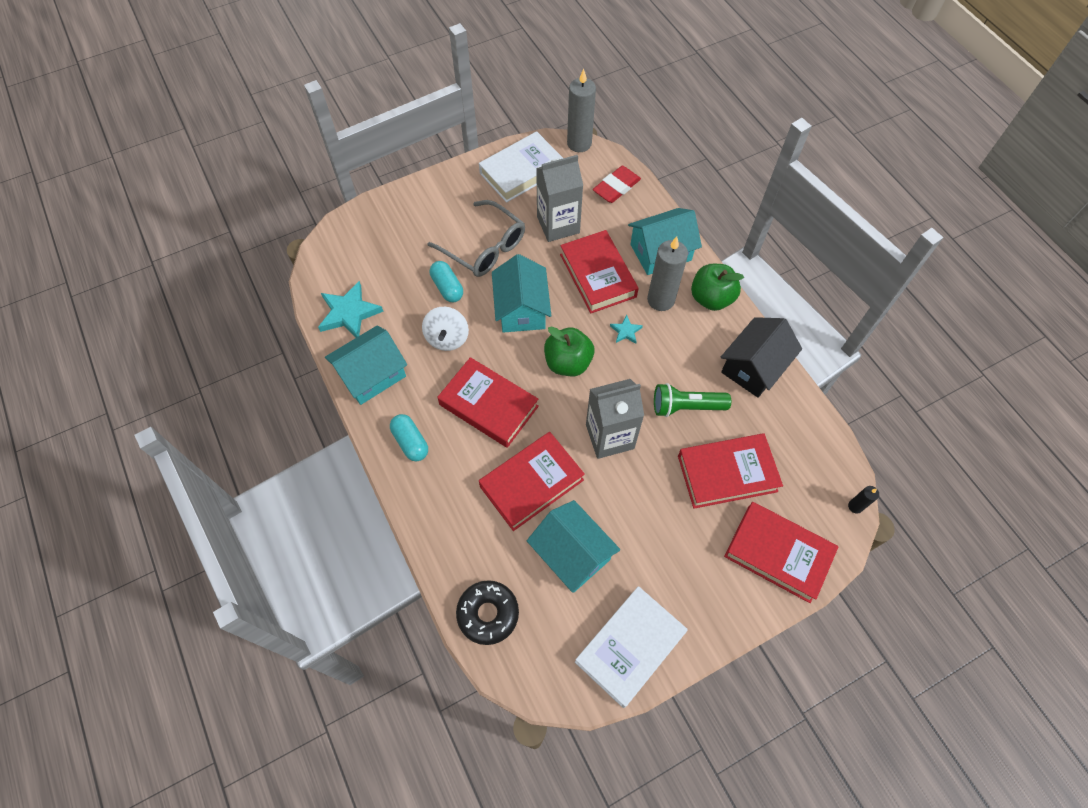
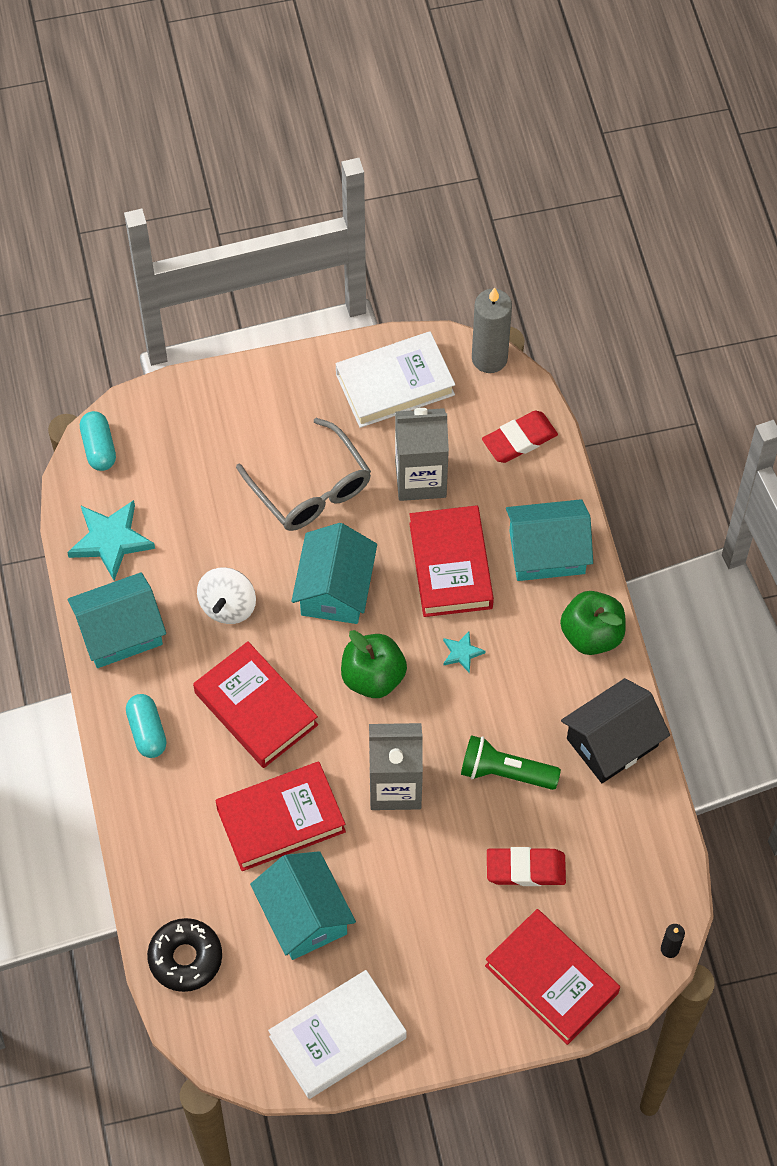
camera: 15 degrees right, 0 degrees up
turquoise capsule [430,261,463,302] -> turquoise capsule moved to [80,411,116,471]
grey candle [647,236,688,311] -> none
red book [678,433,783,509] -> red eraser [487,847,566,886]

